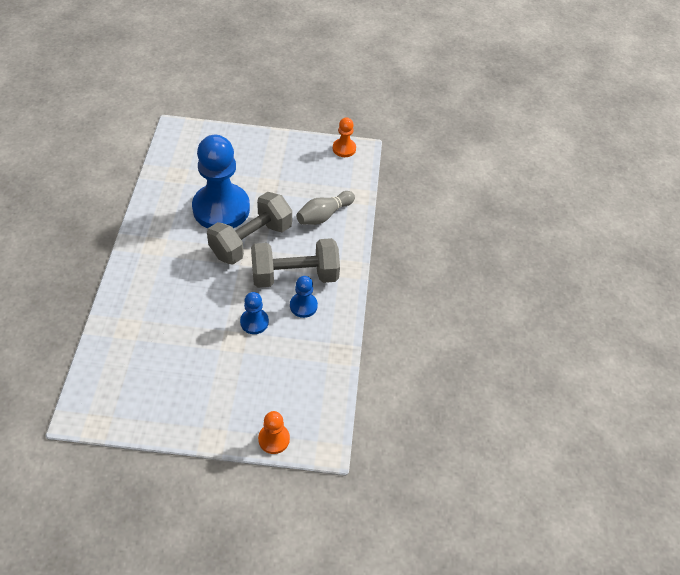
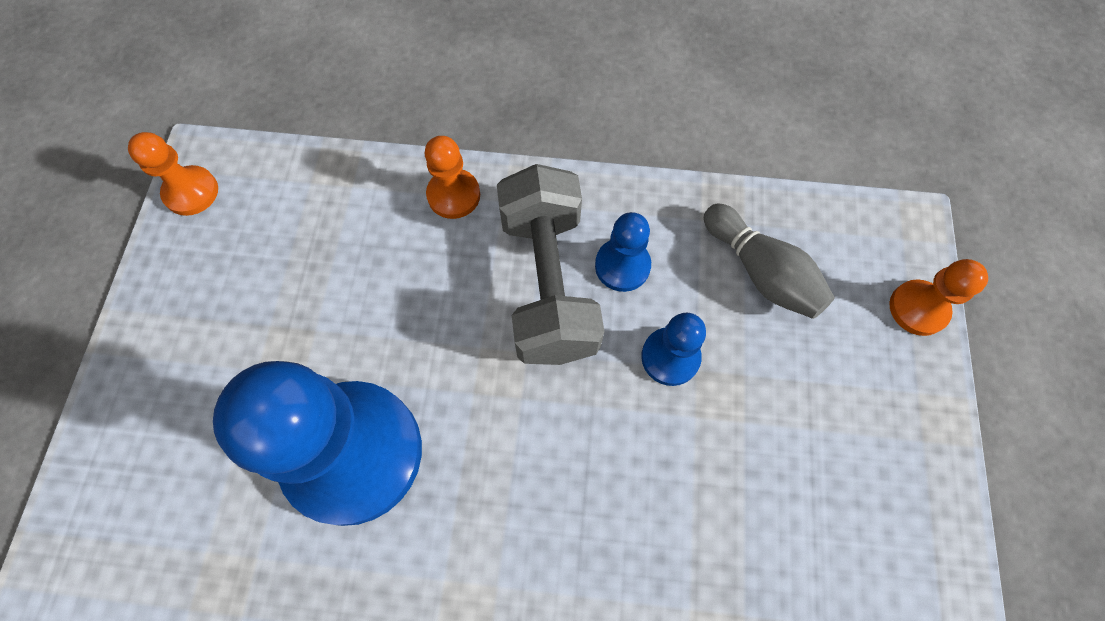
camera: 85 degrees left, 15 degrees up
grey dumbbell [207,192,292,265] -> none
grey bowling pin [296,191,355,225] -> grey bowling pin moved to [704,204,835,319]
none -> orange pawn [424,136,480,219]

